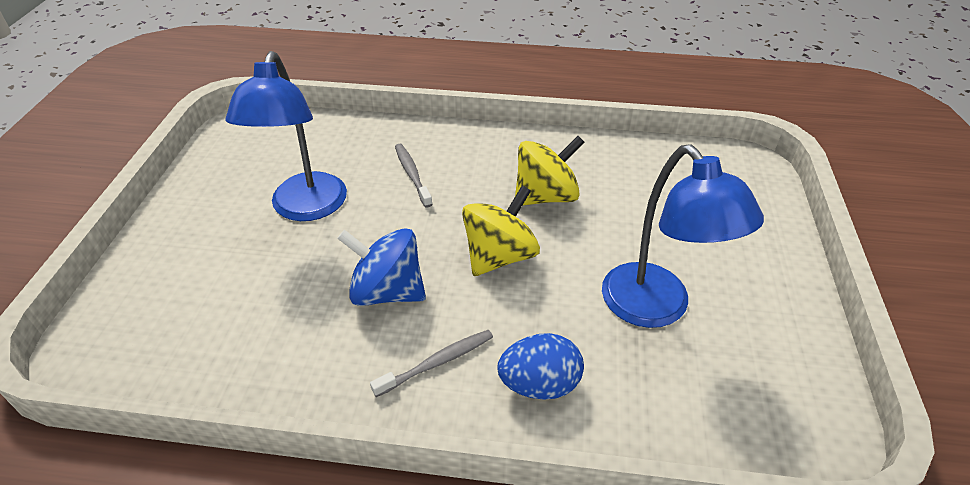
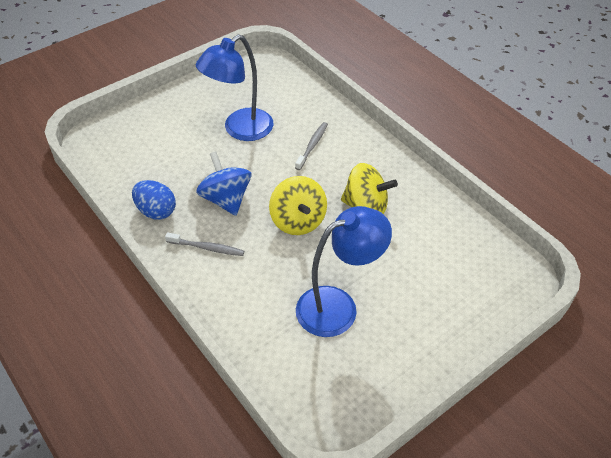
camera: 45 degrees right, 5 degrees up
yellow spinning top [462,186,540,276] -> yellow spinning top turned 75 degrees clockwise [269,176,327,235]
blue egg [498,333,584,399] -> blue egg moved to [132,180,176,220]
blue lamp [602,144,764,328] -> blue lamp turned 135 degrees counterclockwise [296,206,392,337]

